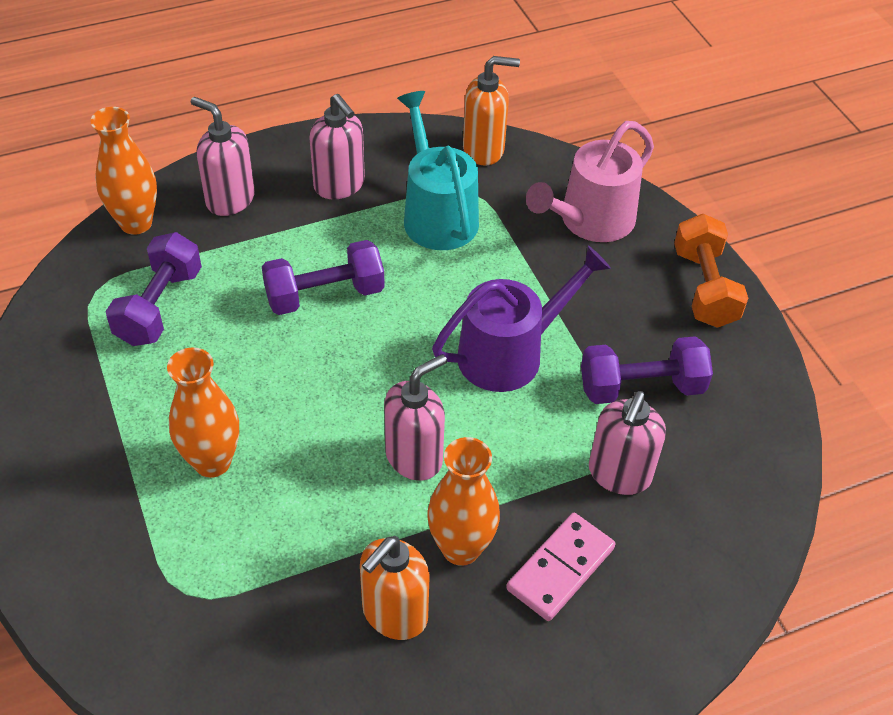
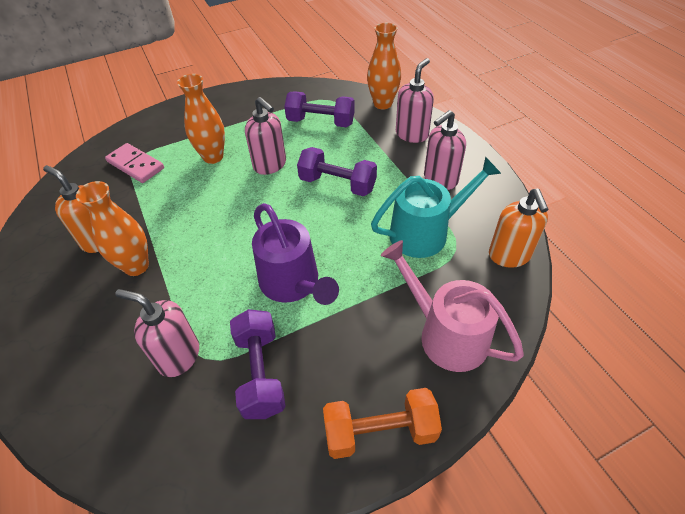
camera: 90 degrees right, 0 degrees up
purple dumbbell [262,240,385,315] -> purple dumbbell turned 45 degrees counterclockwise [297,147,377,196]
pink soap dispenser [384,354,447,481] -> pink soap dispenser moved to [245,97,286,175]
pink domino [506,513,615,621] -> pink domino moved to [105,143,164,183]

